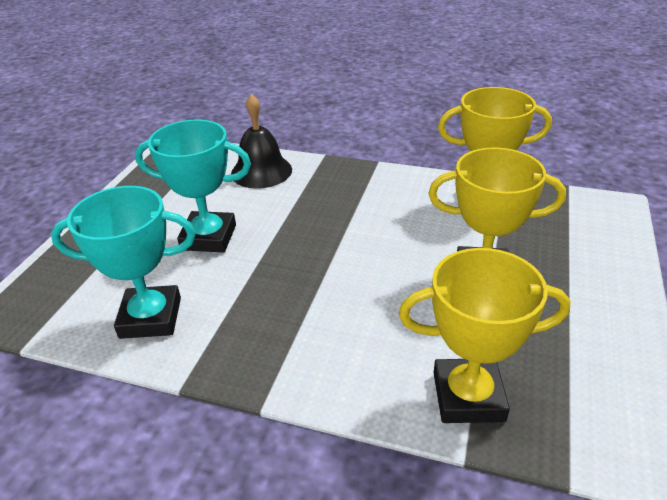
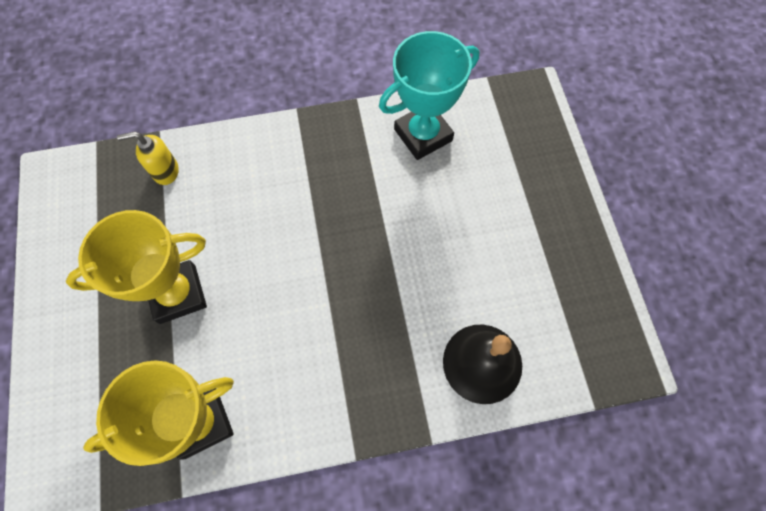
camera: 150 degrees right, 30 degrees up
turquoise trophy [135,120,251,252] -> none
yellow trophy [399,248,571,423] -> yellow soap dispenser [117,131,179,185]

